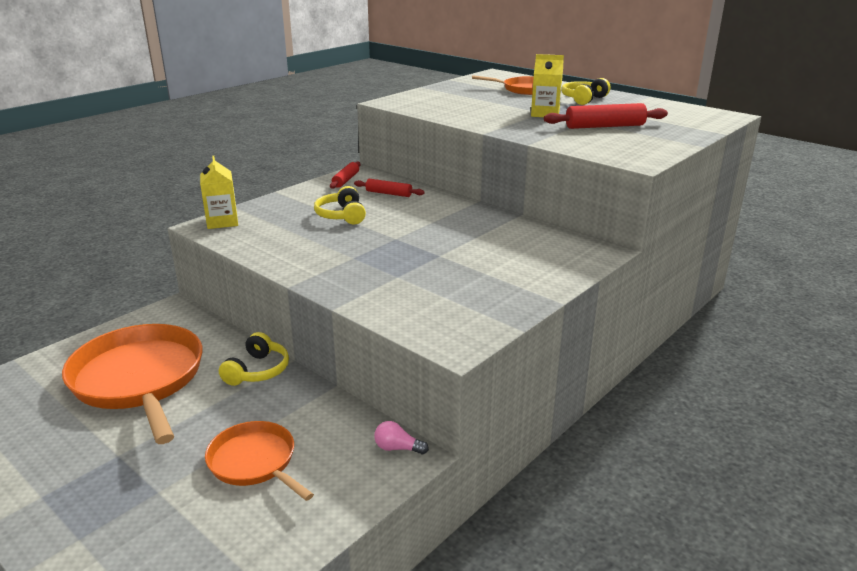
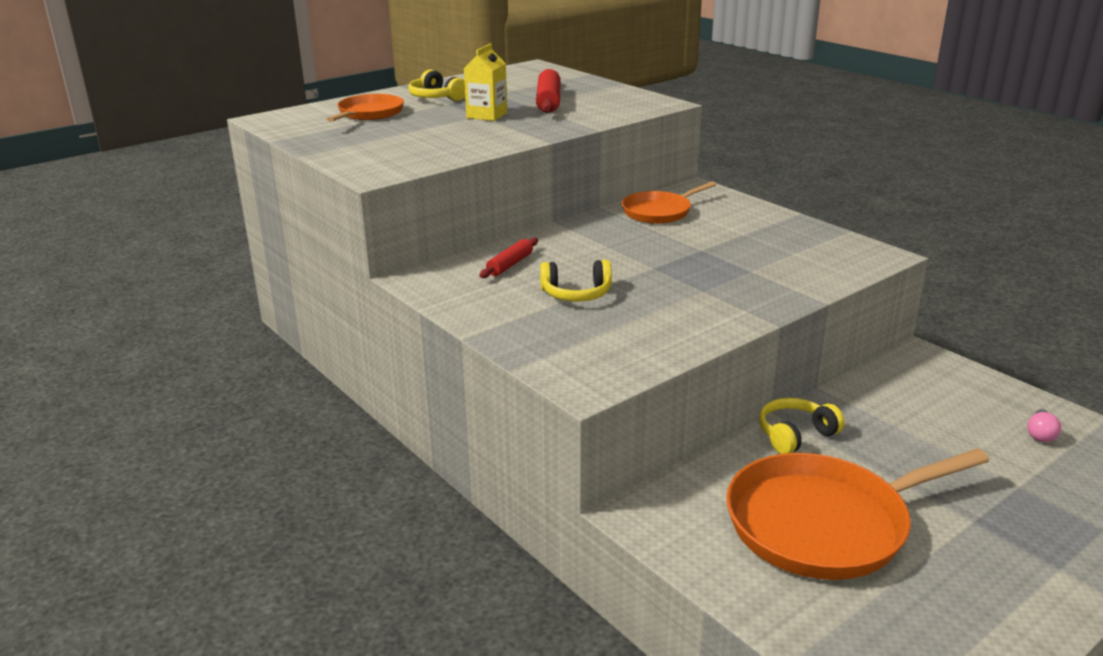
camera: 80 degrees left, 0 degrees up
yellow carton [200,156,238,229] -> none
orange pan [205,421,314,501] -> orange pan moved to [622,182,716,224]
yellow headphones [219,332,289,386] -> yellow headphones turned 60 degrees counterclockwise [759,398,845,454]
red rolling pin [330,161,360,189] -> none
pink light bulb [374,421,429,454] -> pink light bulb moved to [1027,409,1061,442]

